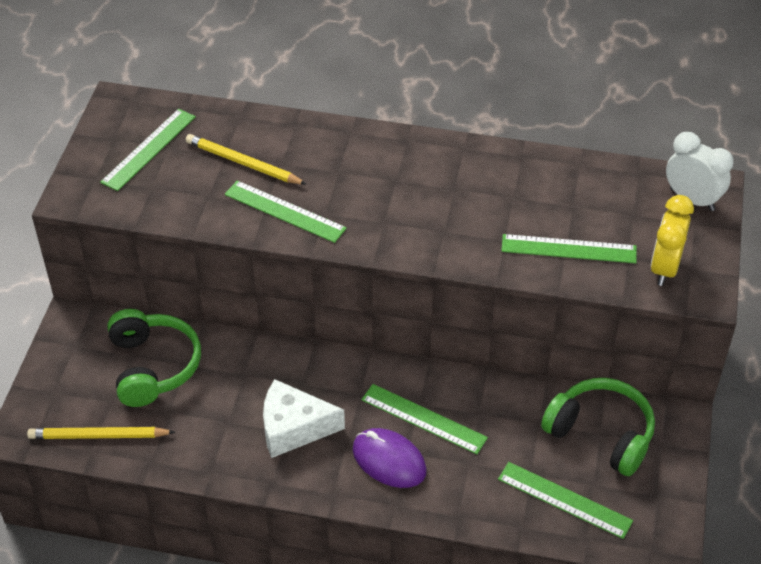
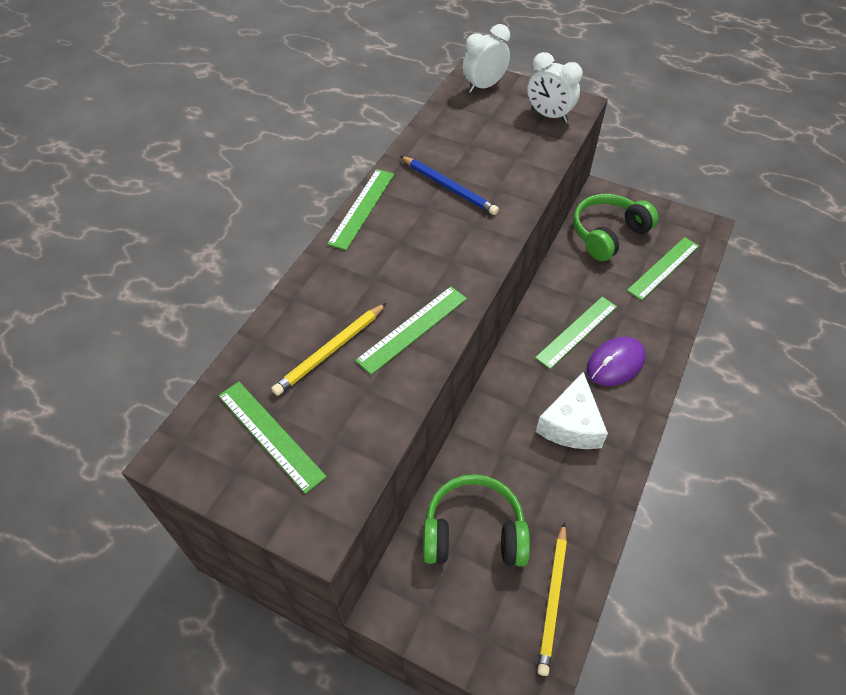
camera: 75 degrees left, 5 degrees up
green ruler [501,234,637,263] -> green ruler moved to [327,169,394,250]
yellow clock [651,195,694,286] -> white clock [527,52,582,123]
none -> blue pencil [400,156,499,215]

